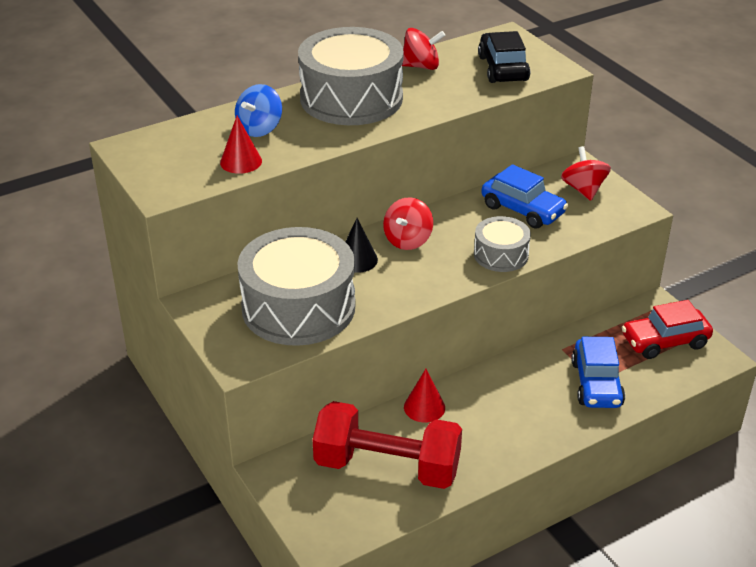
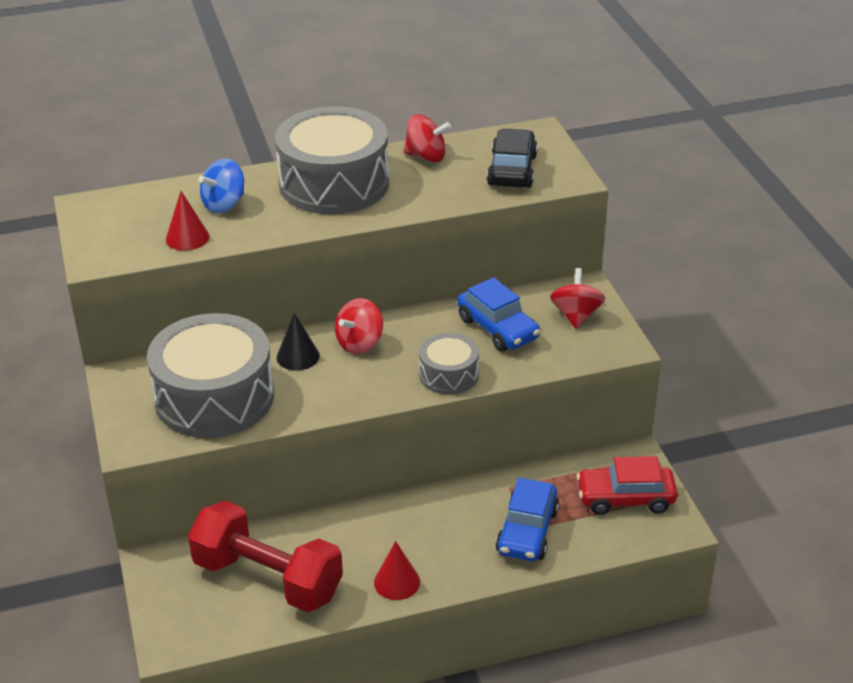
camera: 15 degrees right, 0 degrees up
red cone [404,369,445,423] -> red cone moved to [374,541,420,600]

